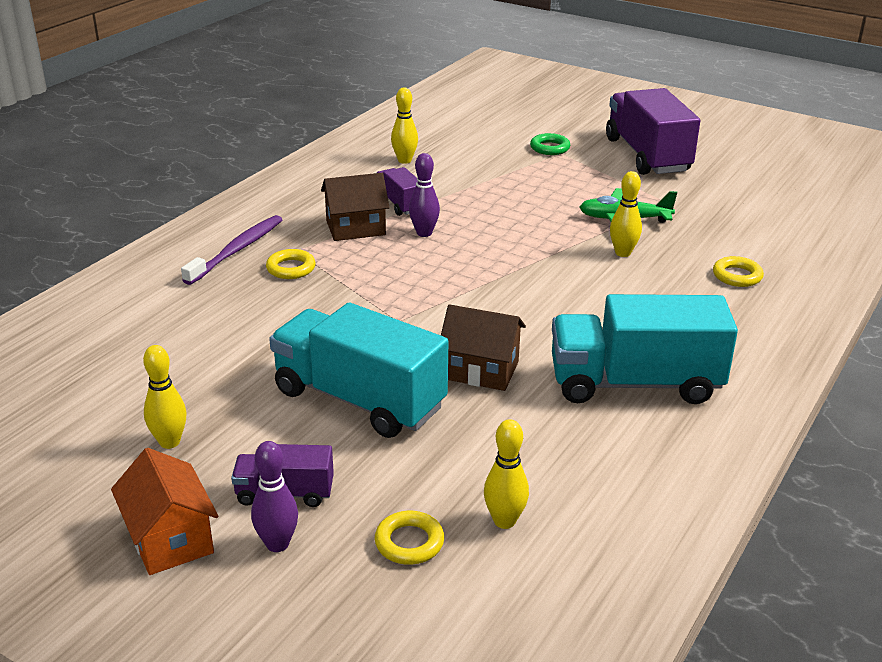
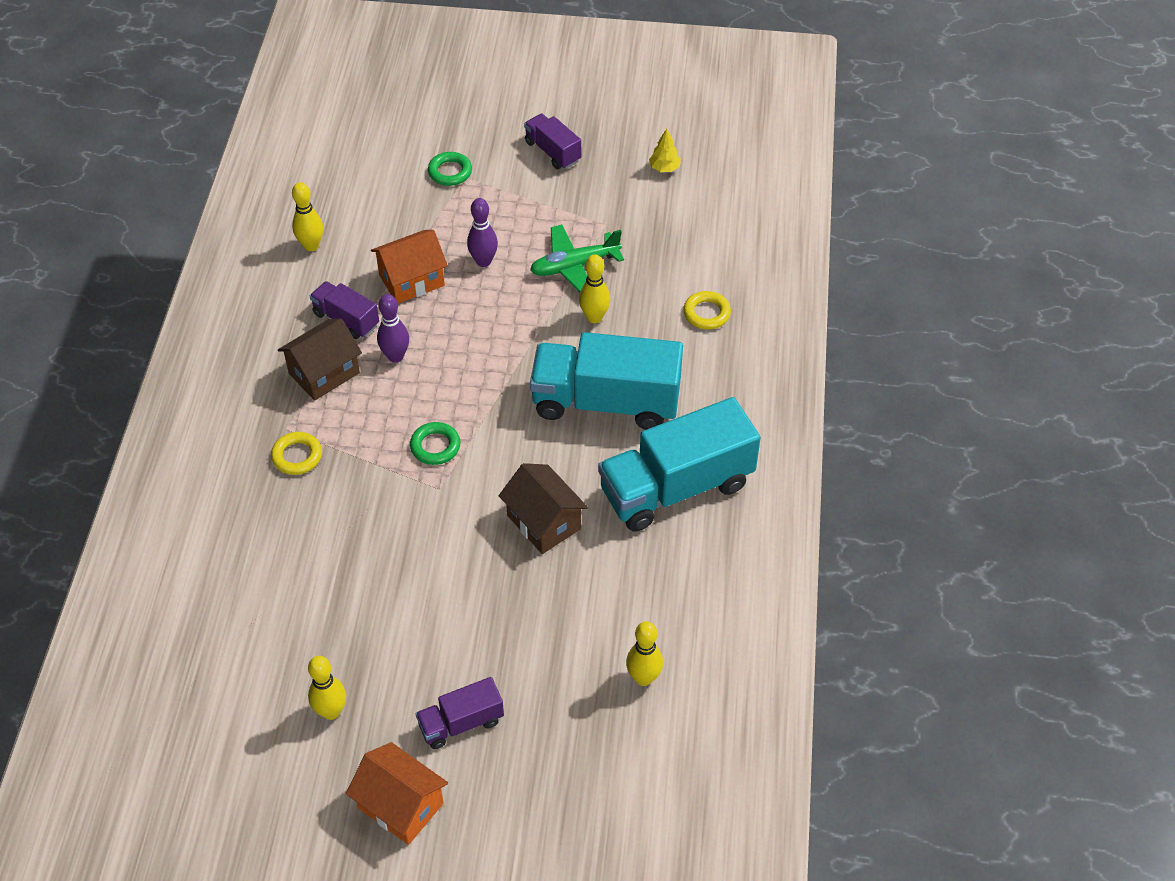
camera: 25 degrees left, 20 degrees up
purple toothbrush [181,215,283,285] -> none
purple bowling pin [251,441,298,552] -> purple bowling pin moved to [467,198,498,267]
turquoise truck [269,303,448,438] -> turquoise truck moved to [530,332,683,430]
yellow ring [375,511,444,565] -> none
brown house [441,304,526,391] -> brown house turned 60 degrees clockwise [499,463,588,554]
purple truck [606,88,700,175] -> purple truck [524,114,581,169], size x0.50
none -> orange house [371,230,448,303]
none -> green ring [410,422,460,465]
none -> yellow tree [649,129,681,172]

